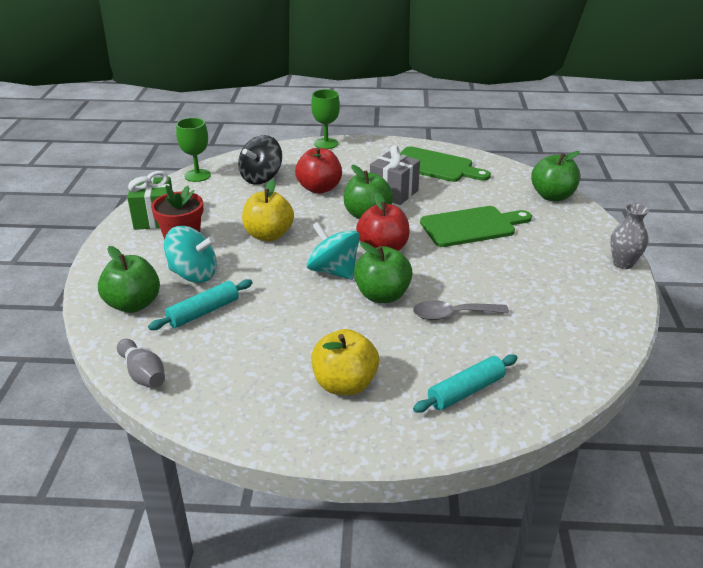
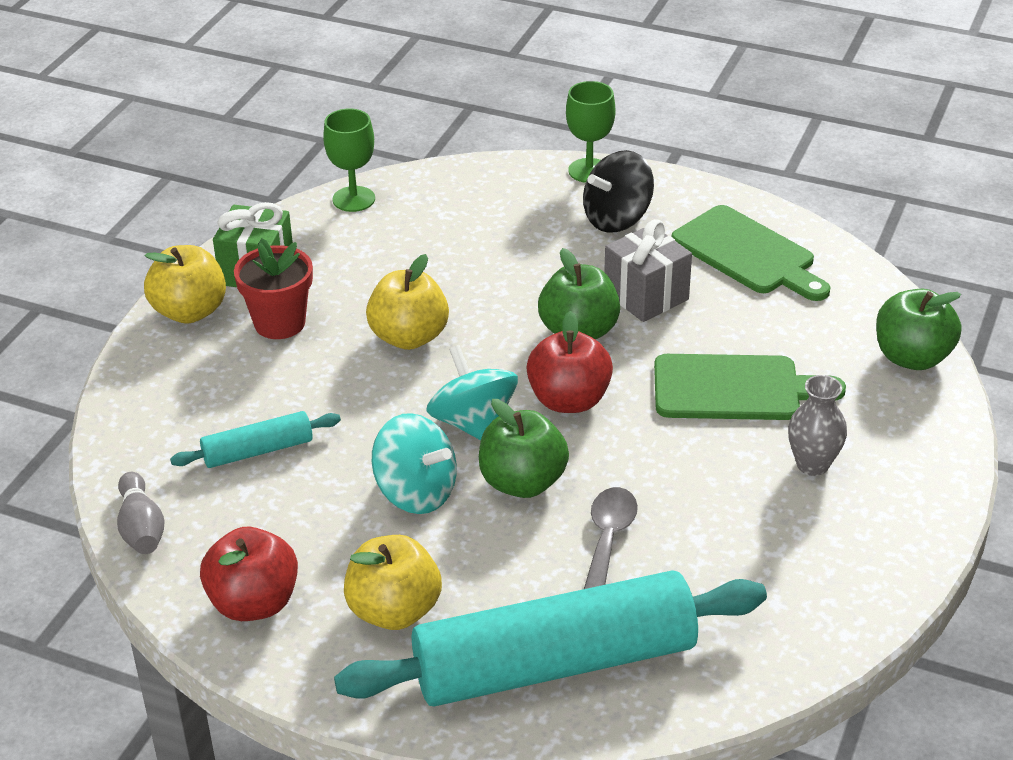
camera: 20 degrees right, 5 degrees up
green apple [98,246,160,313] -> none
turquoise spinning top [164,226,217,283] -> turquoise spinning top moved to [372,413,457,514]
black spinning top [238,135,282,185] -> black spinning top moved to [583,150,654,233]
red apple [295,147,342,194] -> red apple moved to [200,527,298,621]
grey spoon [413,300,509,320] -> grey spoon turned 90 degrees clockwise [584,487,638,589]
turquoise rolling pin [413,355,518,413] -> turquoise rolling pin [334,570,767,707], size x2.23
grey vase [610,203,649,269] -> grey vase moved to [788,375,847,476]
none -> yellow apple [144,245,226,324]

